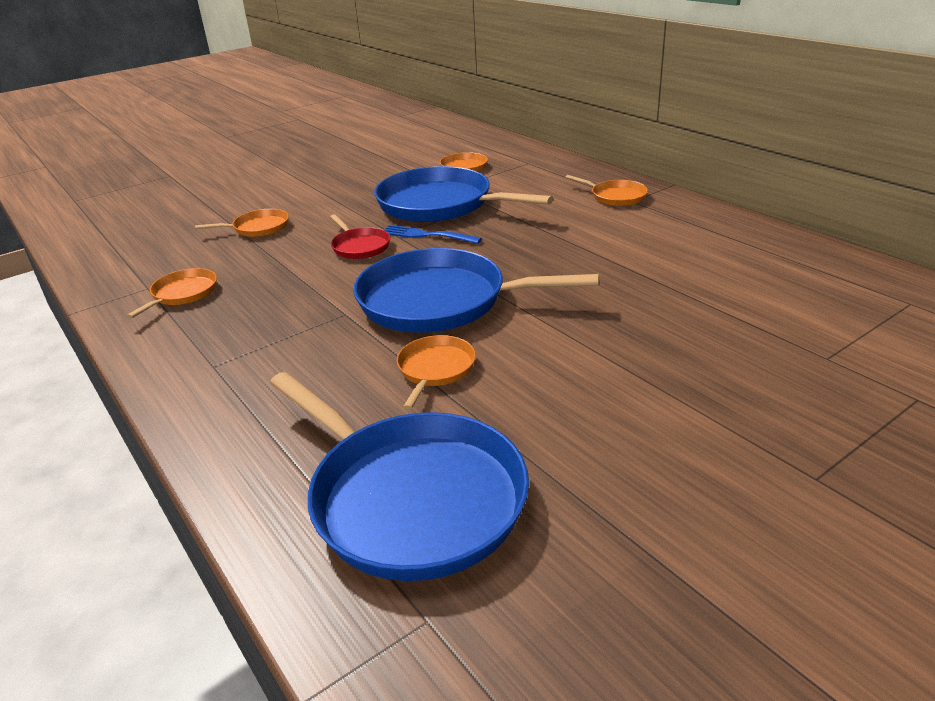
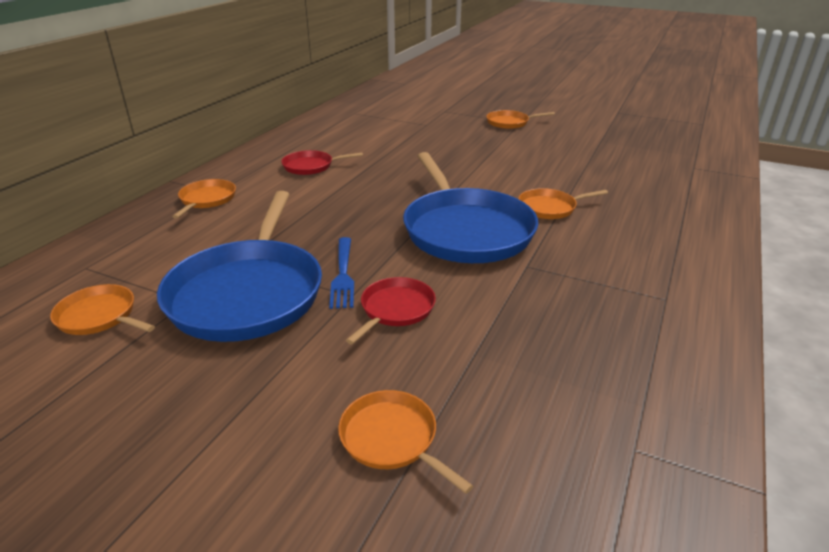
camera: 120 degrees left, 0 degrees up
orange pan [127,268,217,318] -> orange pan moved to [486,110,555,129]
blue pan [270,372,529,581] -> none
none -> red pan [281,150,363,175]

